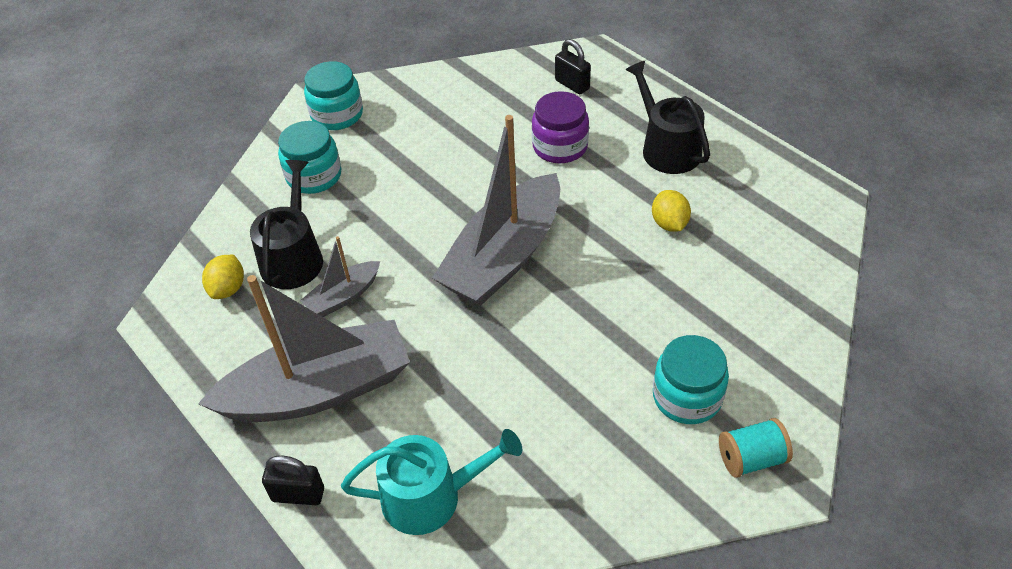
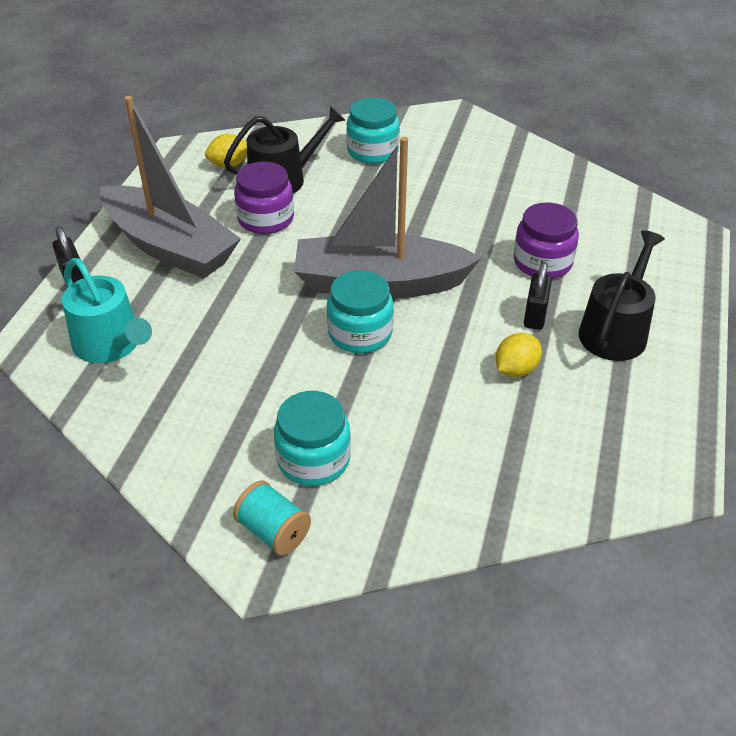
camera: 55 degrees right, 5 degrees down
grey boat [300,236,380,317] -> purple jar [234,162,294,234]
turquoise jar [304,61,363,130] -> turquoise jar moved to [327,270,394,353]
black padlock [555,39,591,94] -> black padlock moved to [524,262,552,330]

